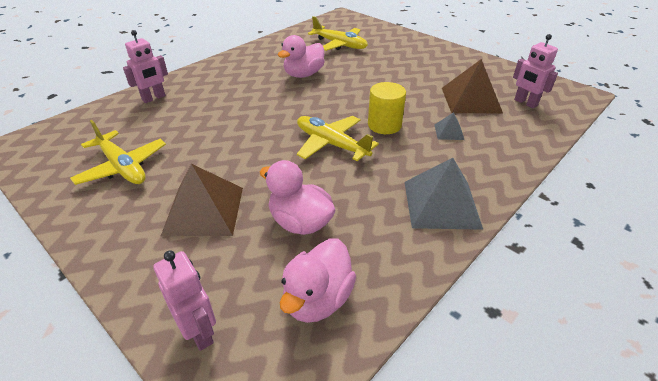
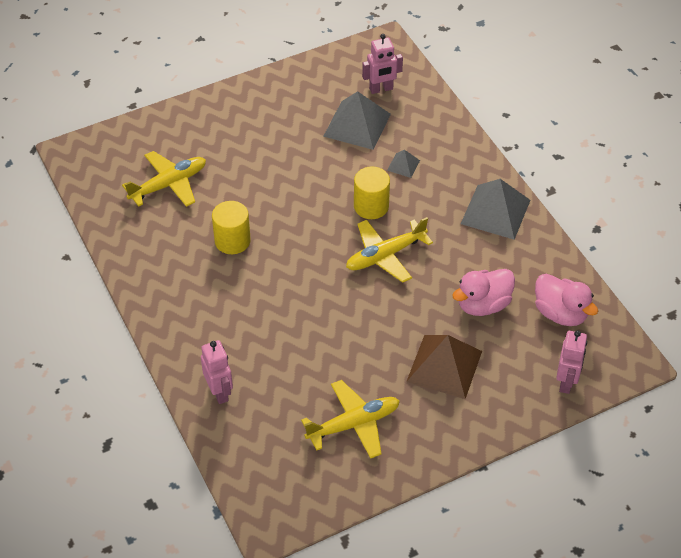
camera: 70 degrees left, 10 degrees up
pink robot [153,250,216,351] -> pink robot turned 120 degrees clockwise [556,330,587,394]
pink duck [278,35,325,78] -> yellow cylinder [212,201,251,254]
brown pyramid [442,59,503,113] -> grey pyramid [323,91,391,150]

